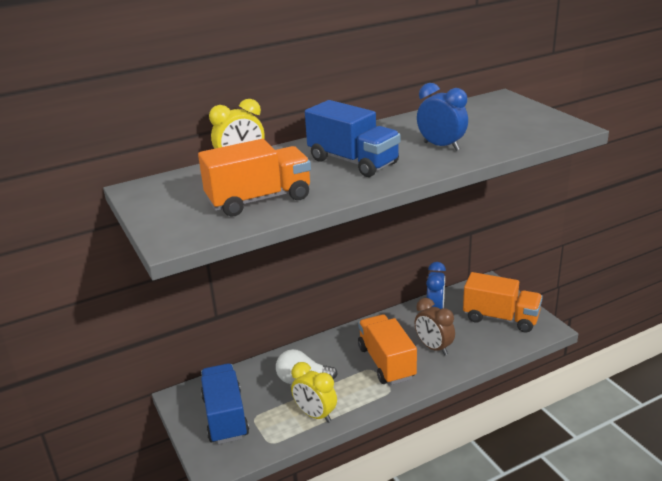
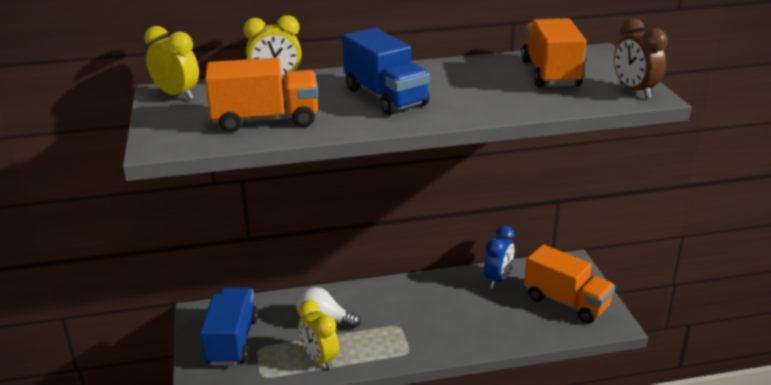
camera: 15 degrees right, 0 degrees up
orange truck [358,314,417,385] -> orange truck moved to [521,18,586,88]
brown clock [414,298,455,355] -> brown clock moved to [614,18,668,98]
blue clock [417,83,468,151] -> none
none -> yellow clock [145,26,199,100]

